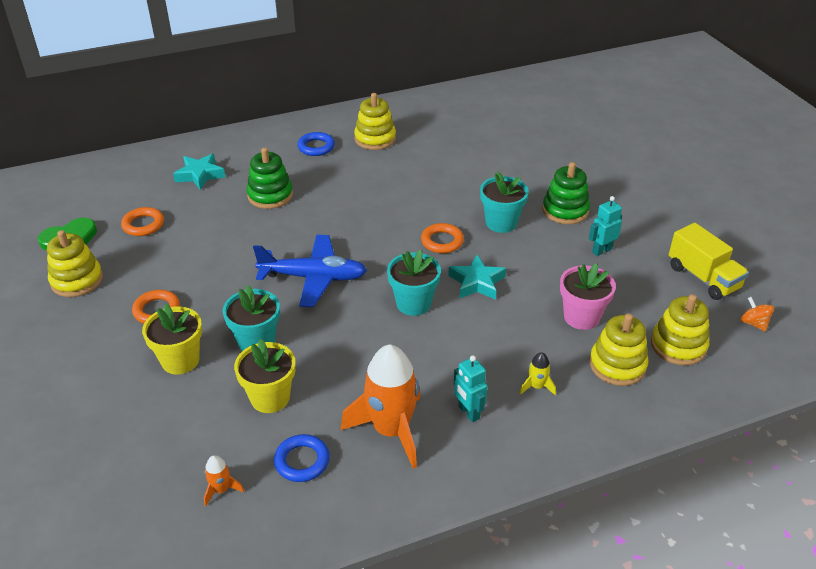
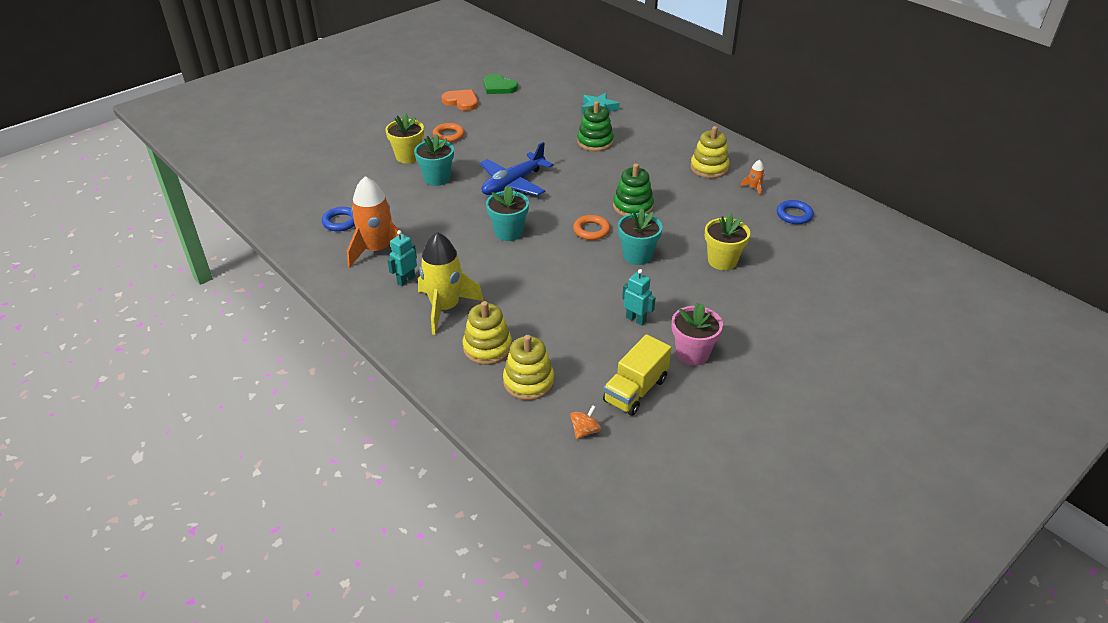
camera: 70 degrees right, 0 degrees up
yellow stacking toy [47,230,103,297] -> orange heart [442,89,478,111]
orange ring [121,207,164,236] -> none
orange rocket [204,455,244,506] -> orange rocket moved to [740,160,765,196]
yellow flower pot [234,339,295,413] -> yellow flower pot moved to [705,213,750,270]
blue plane [253,235,367,307] -> blue plane turned 60 degrees clockwise [480,142,553,196]
blue ring [297,132,335,156] -> blue ring moved to [777,200,814,224]
turquoise star [448,255,506,300] -> none
yellow rocket [519,352,556,395] -> yellow rocket [418,232,484,335], size x2.37
green stacking toy [542,162,590,224] -> green stacking toy moved to [613,163,654,216]
pink flower pot [560,263,616,330] -> pink flower pot moved to [672,303,723,365]

